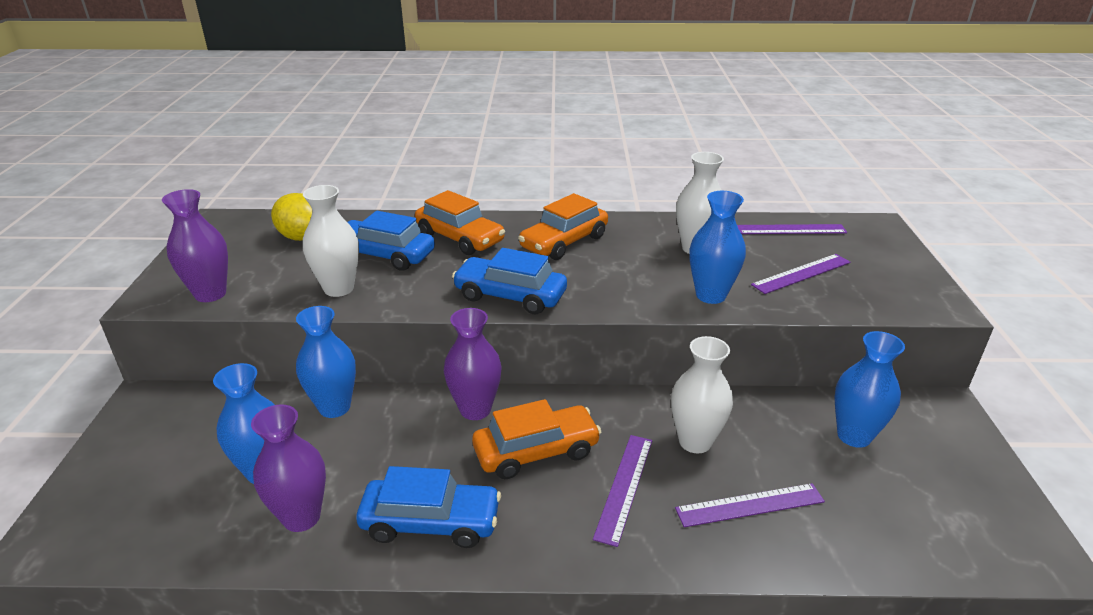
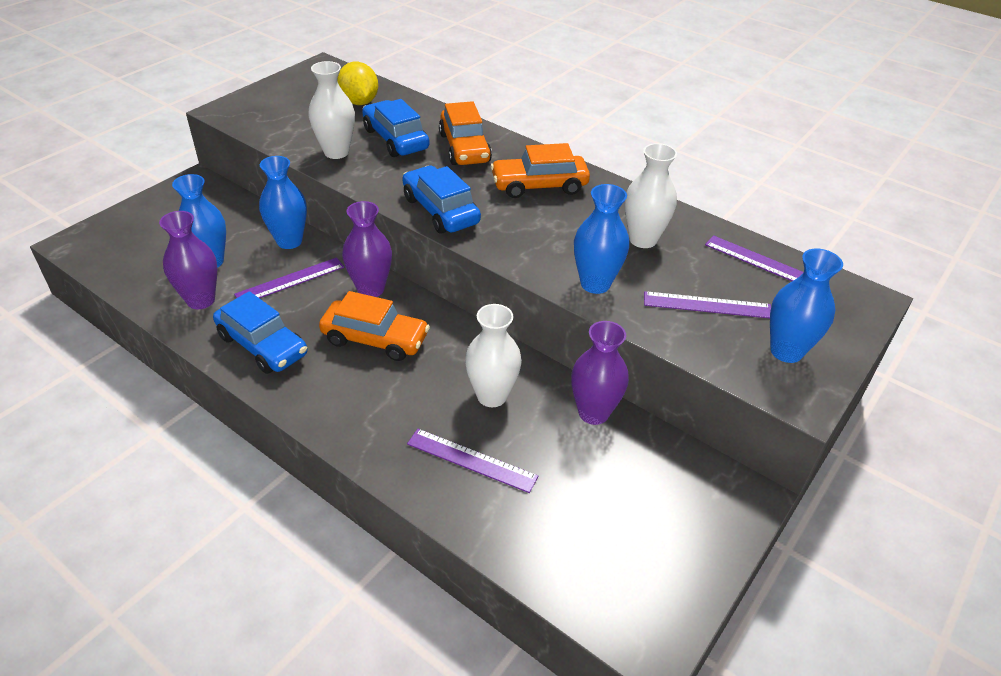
camera: 35 degrees right, 10 degrees up
purple vase [162,189,228,302] -> purple vase moved to [571,321,629,425]
purple ruler [593,435,652,547] -> purple ruler moved to [234,257,344,298]
blue vase [834,331,905,448] -> blue vase moved to [770,249,843,363]

